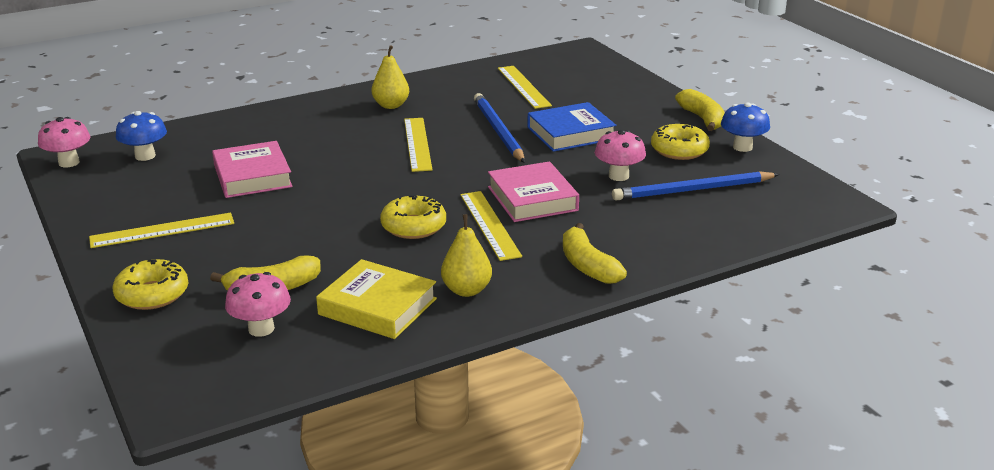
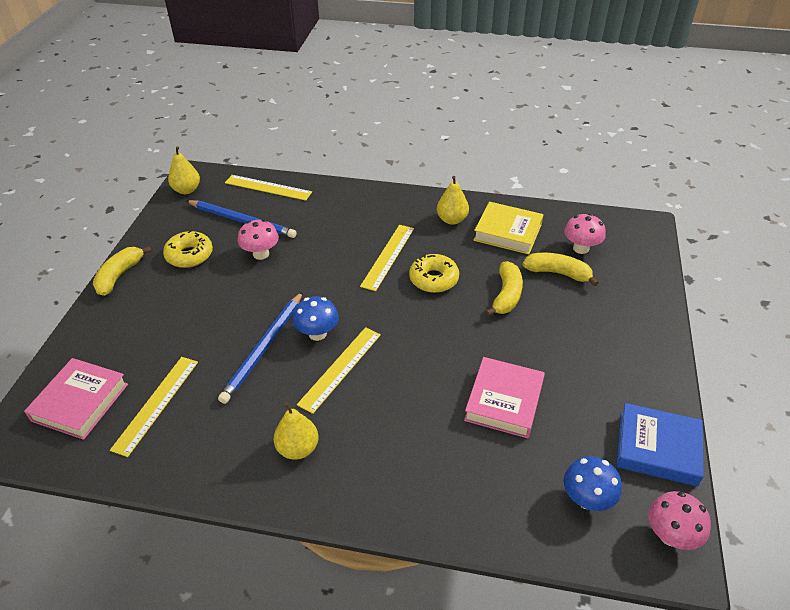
camera: 140 degrees left, 15 degrees up
yellow ruler [89,212,234,248] -> yellow ruler moved to [225,175,312,201]
yellow donut [113,259,188,310] -> none
yellow book [316,259,437,339] -> yellow book turned 45 degrees counterclockwise [473,202,543,255]
pink book [488,161,579,222] -> pink book moved to [24,358,128,440]
blue book [527,102,616,152] -> blue book moved to [616,403,704,486]
yellow banana [563,223,627,284] -> yellow banana moved to [485,261,523,316]
blue mushroom [721,102,770,152] -> blue mushroom moved to [293,296,339,341]
none -> yellow pear [168,146,200,194]

